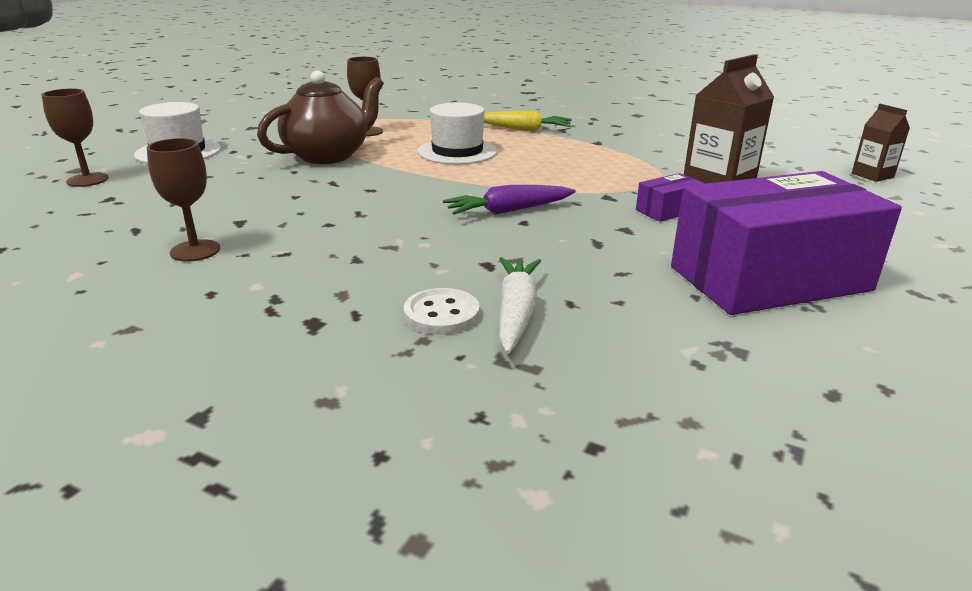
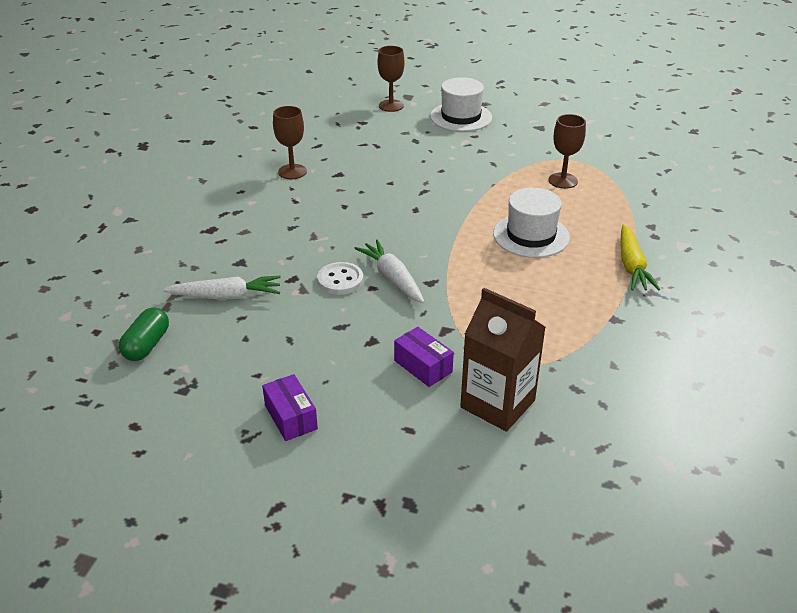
camera: 80 degrees right, 10 degrees up
brown teapot [257,70,384,164] -> none
white button [404,288,480,335] -> white button moved to [317,262,363,295]
purple carrot [443,185,576,215] -> white carrot [354,239,424,303]
purple box [671,171,902,315] -> purple box [262,374,318,441], size x0.41
brown carton [852,104,910,182] -> none
none -> green capsule [119,307,169,361]

